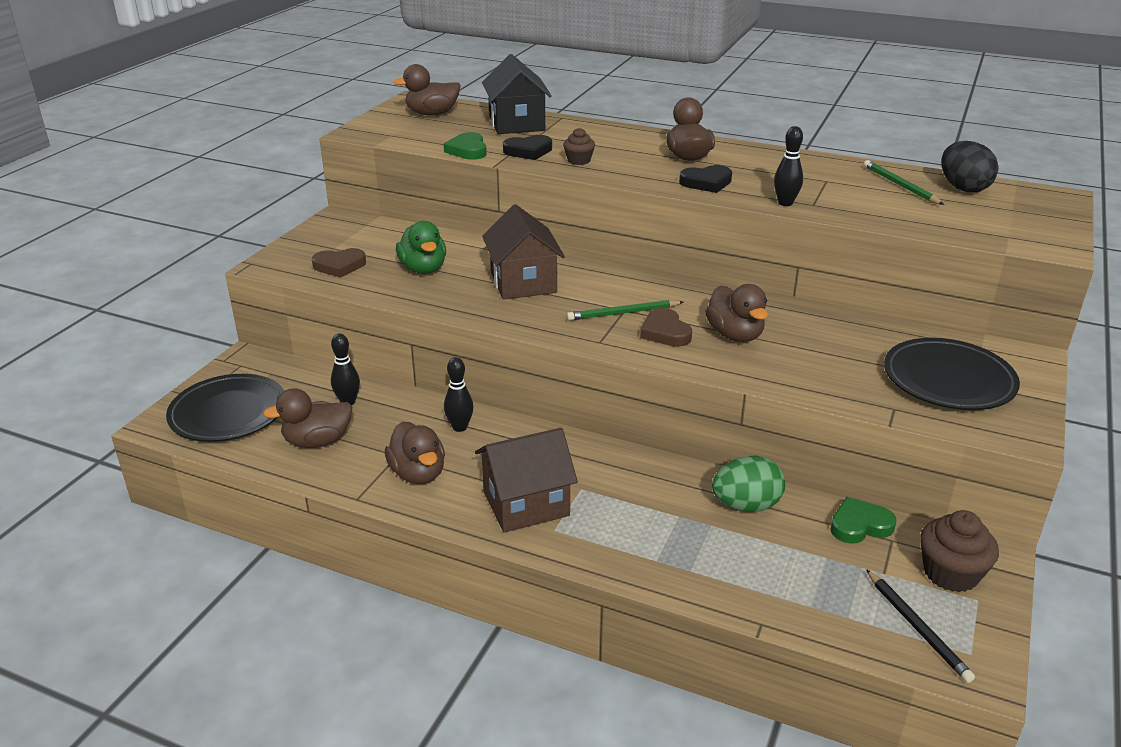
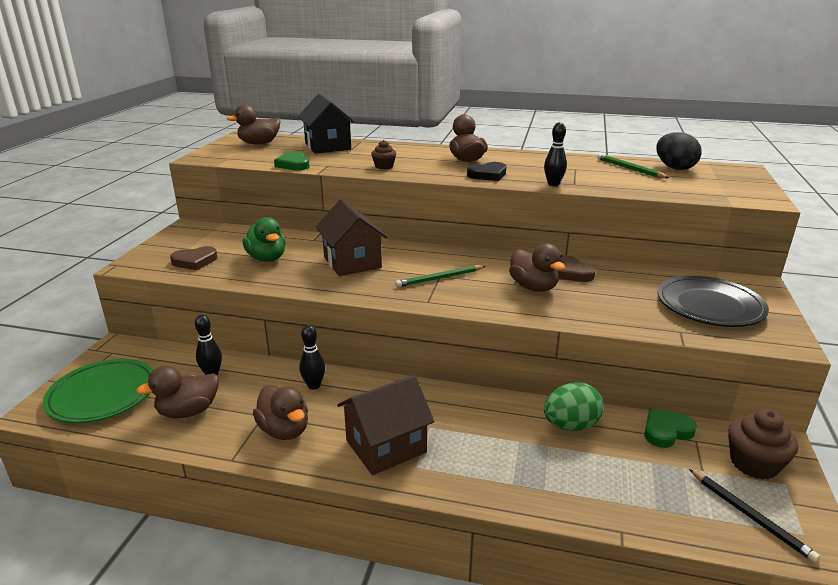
camera: 10 degrees left, 5 degrees down
black plate [166,374,284,442] -> green plate [43,359,153,423]
black heart [503,135,552,160] -> none
brown heart [640,308,692,347] -> brown heart moved to [557,255,596,282]

